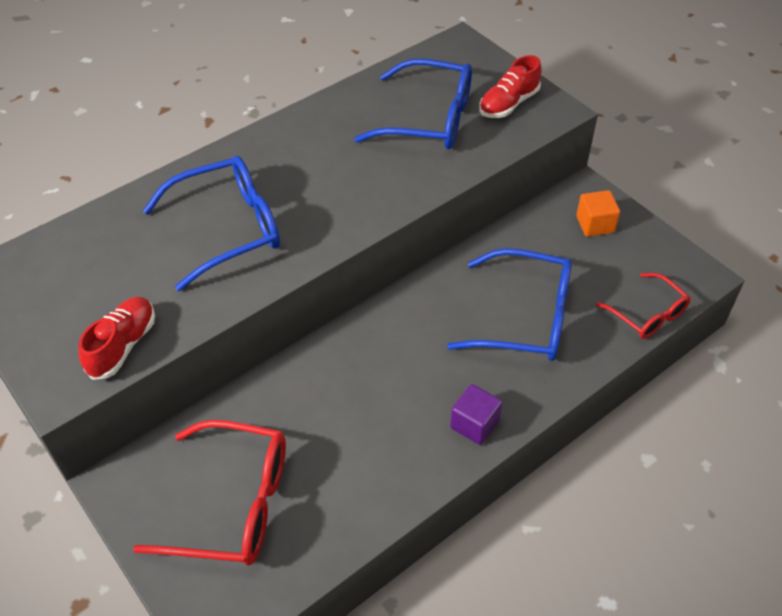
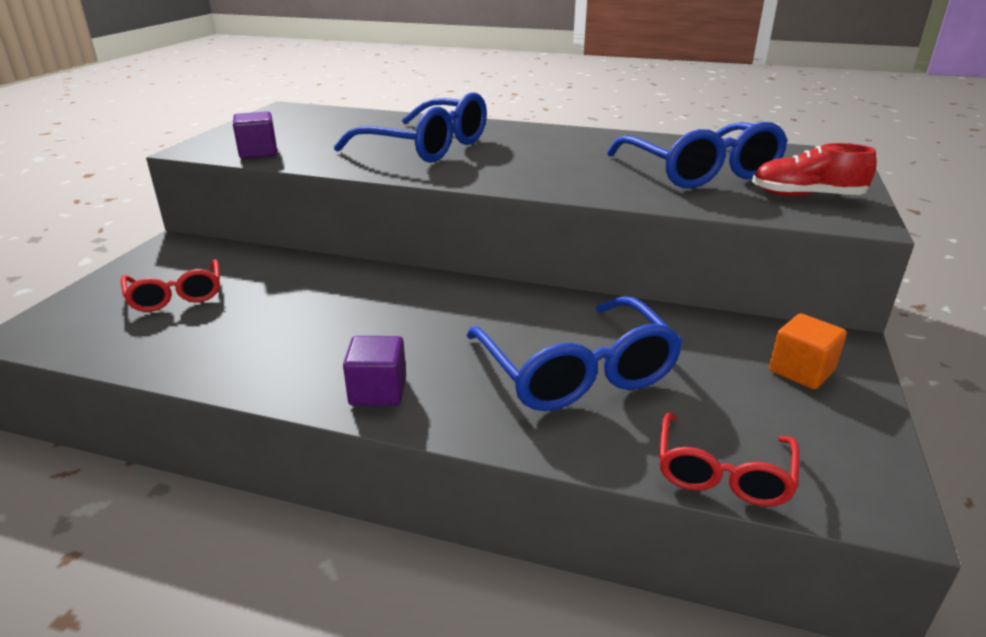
camera: 55 degrees right, 20 degrees down
red shoe [78,297,155,380] -> purple cube [233,111,277,159]
red glasses [133,420,286,566] -> red glasses [121,259,220,312], size x0.59

